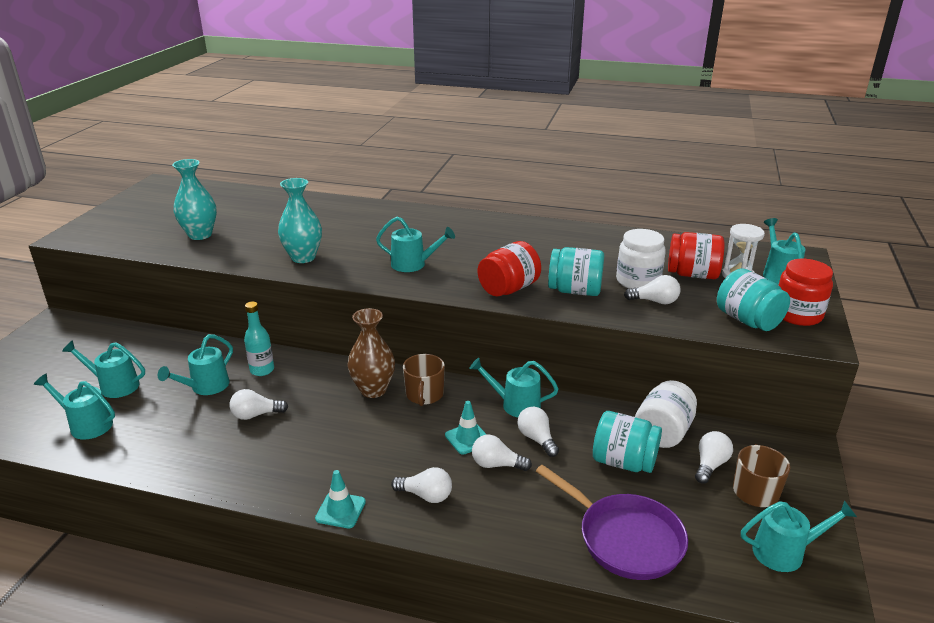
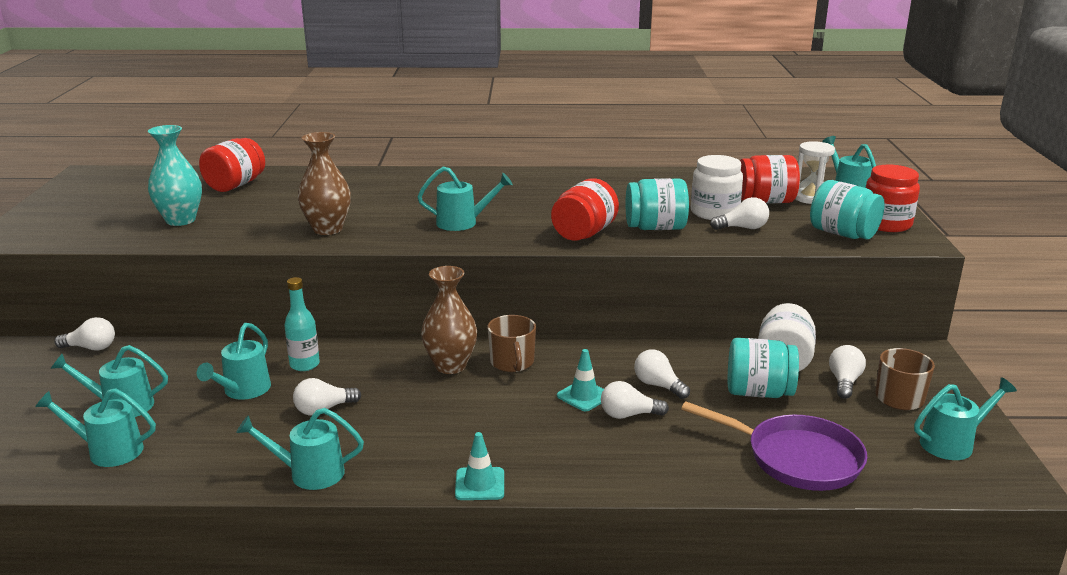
camera: 15 degrees left, 5 degrees down
turquoise vase [278,178,322,263] -> brown vase [298,132,351,235]
white light bulb [391,467,452,503] -> white light bulb moved to [54,317,115,351]
turquoise watering can [469,358,558,417] -> turquoise watering can moved to [236,408,364,490]
none -> red jar [199,138,265,192]

